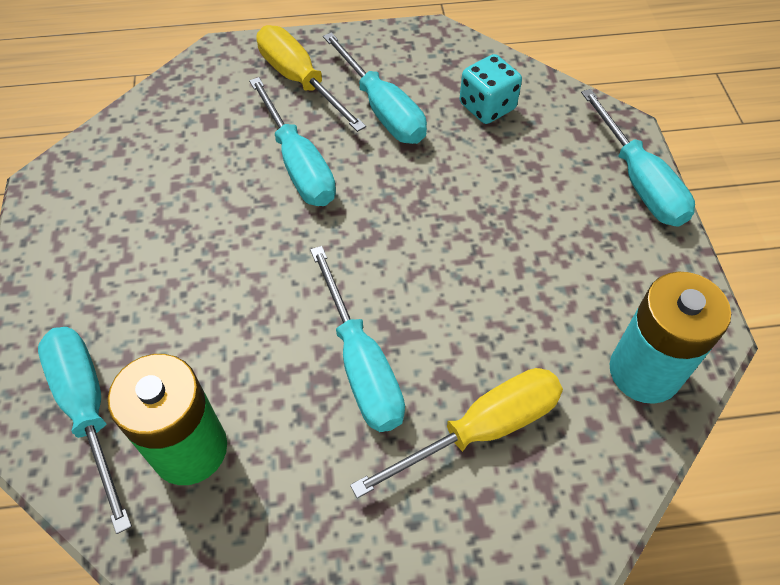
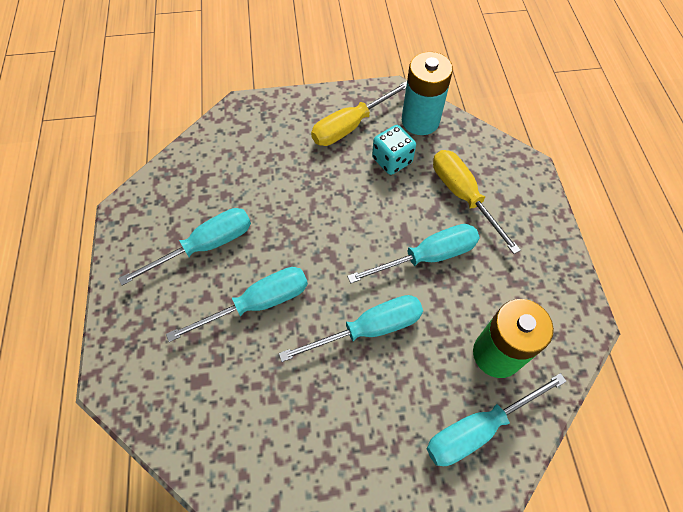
camera: 90 degrees left, 5 degrees up
yellow screwdriver [256,25,366,132] -> yellow screwdriver moved to [311,82,407,146]
turquoise dice [460,54,522,124] -> turquoise dice moved to [372,125,416,175]
turquoise screwdriver [581,89,695,227] -> turquoise screwdriver moved to [279,295,423,362]

